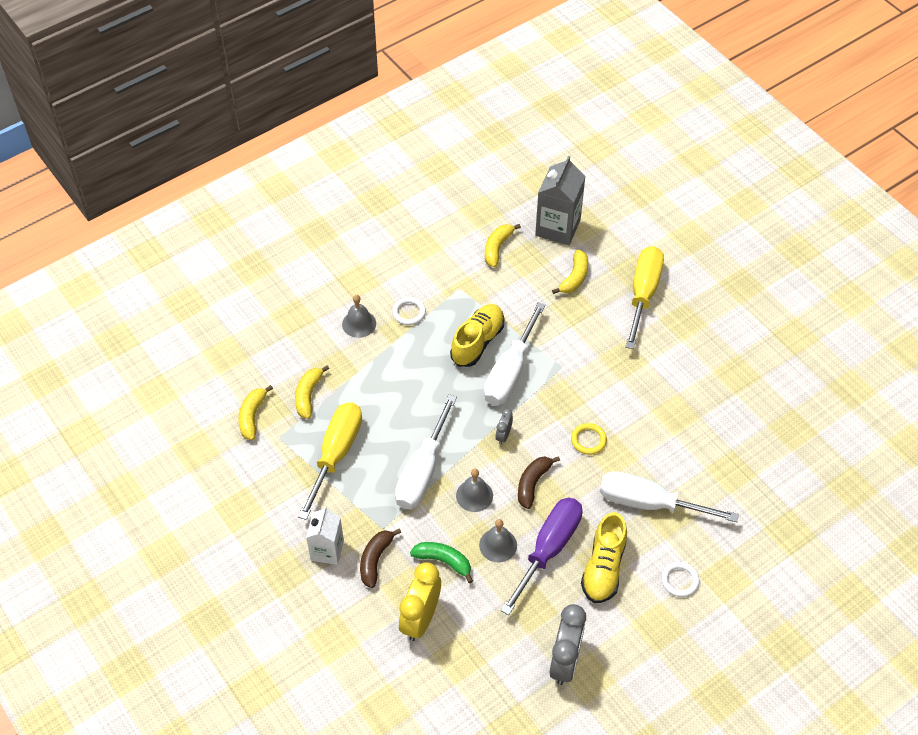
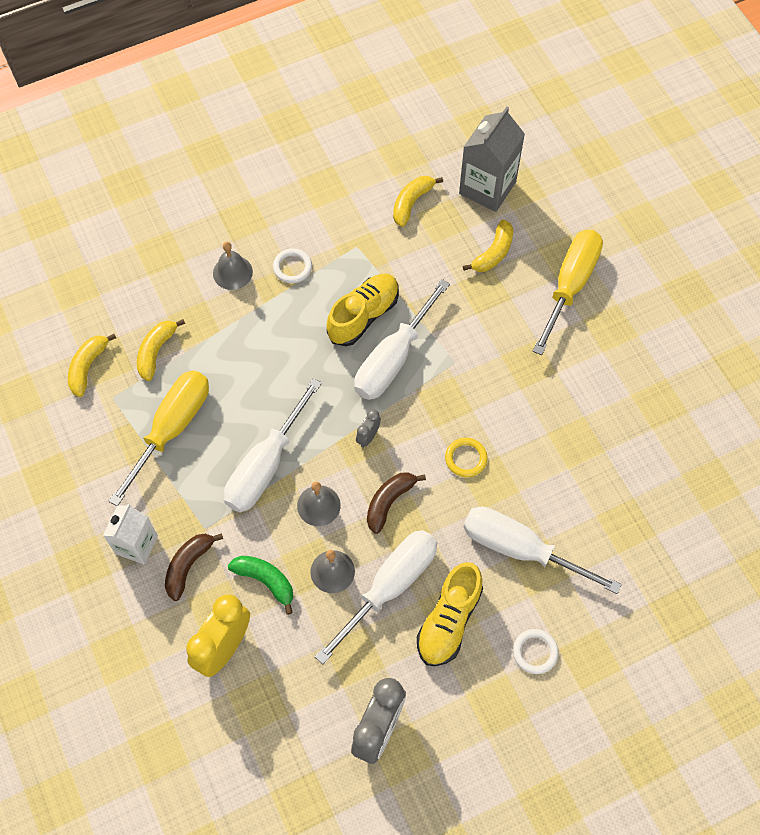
camera: 10 degrees right, 10 degrees up
purple screwdriver [501,498,583,615] -> white screwdriver [315,530,437,664]

